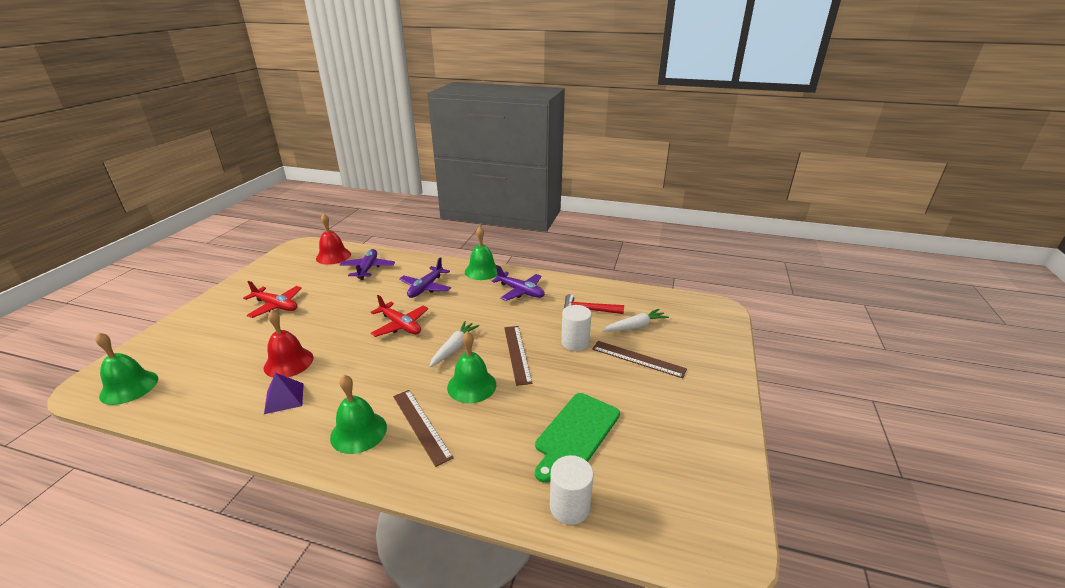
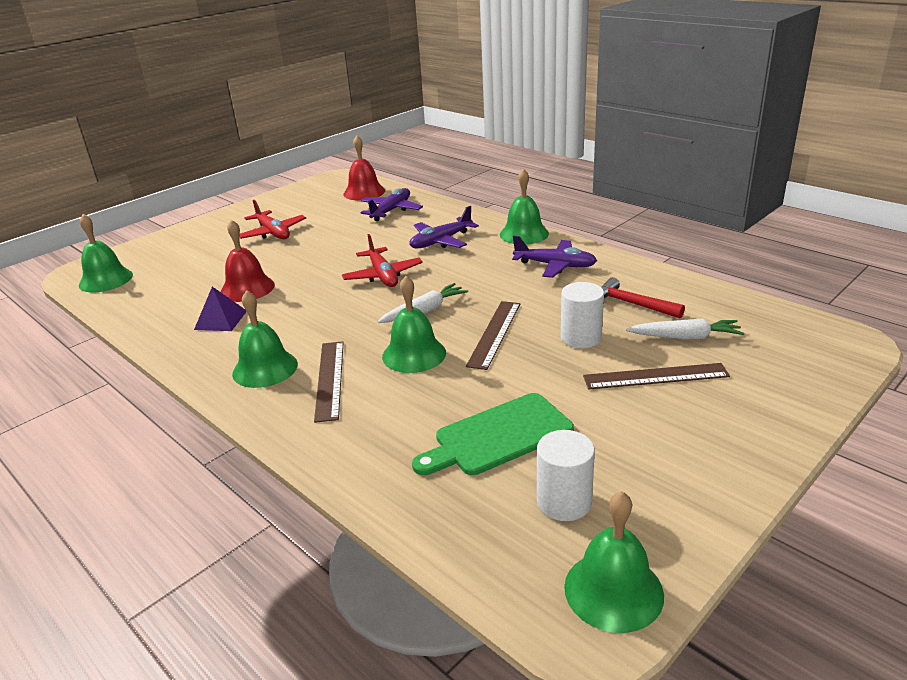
camera: 30 degrees right, 0 degrees up
purple plane [492,265,545,301] -> purple plane turned 45 degrees counterclockwise [512,236,597,278]
white cylinder [550,455,593,525] -> white cylinder moved to [537,430,595,521]
brown ruler [592,341,687,378] -> brown ruler turned 60 degrees counterclockwise [583,363,730,389]
none -> green bell [564,491,664,633]

